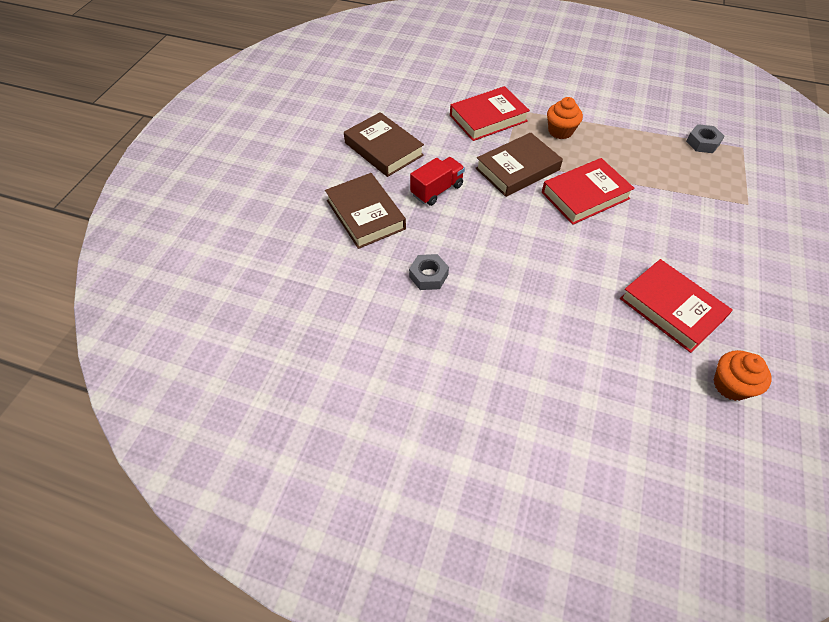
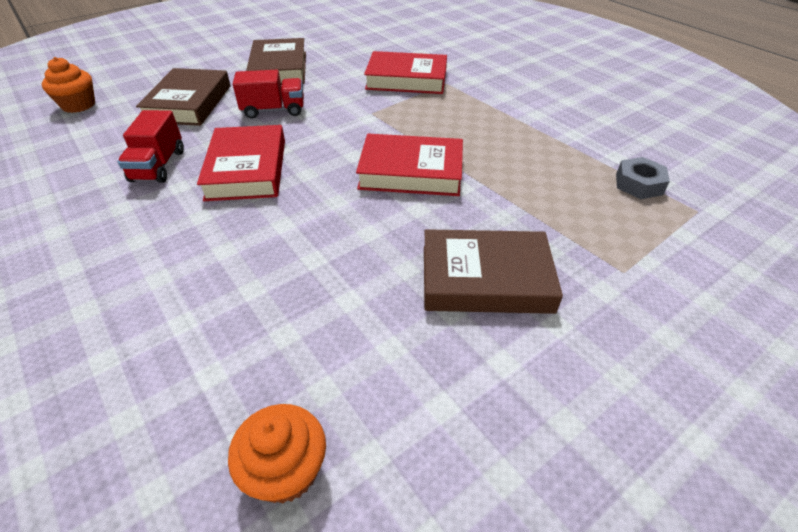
camera: 35 degrees right, 10 degrees down
grey nut [409,254,449,290] -> red truck [118,110,184,183]
brown book [476,132,563,197] -> brown book moved to [424,229,563,314]
orange cupcake [547,97,583,139] -> orange cupcake moved to [42,57,95,113]
red book [620,259,733,353] -> red book moved to [197,125,285,201]

